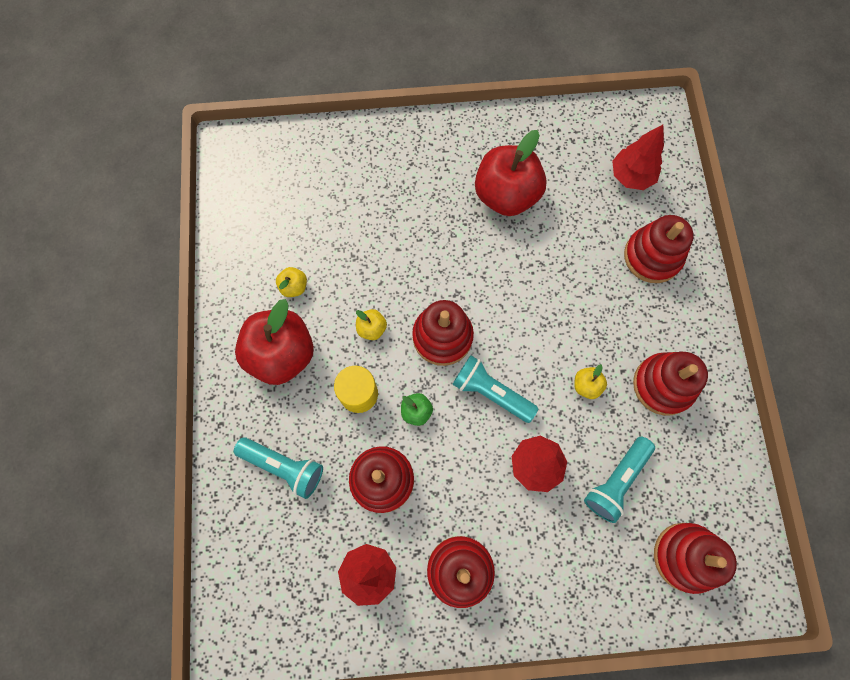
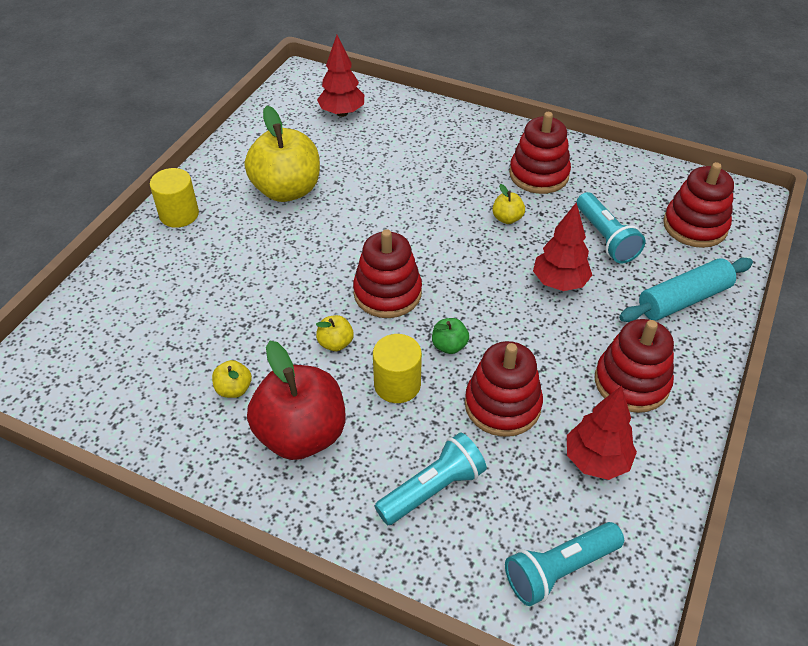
camera: 60 degrees left, 25 degrees down
turquoise flashlight [452,355,538,423] -> turquoise flashlight moved to [505,522,624,606]
red apple [475,130,547,216] -> yellow apple [245,106,320,202]
red stacking toy [624,215,694,283] -> none
none -> yellow cylinder [150,168,199,228]
none -> turquoise rolling pin [619,258,753,322]

